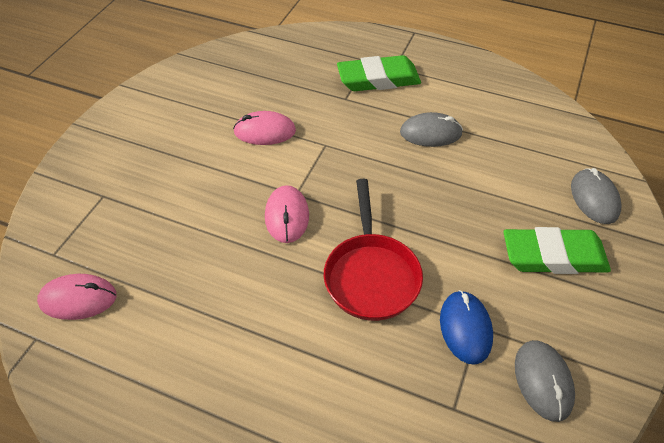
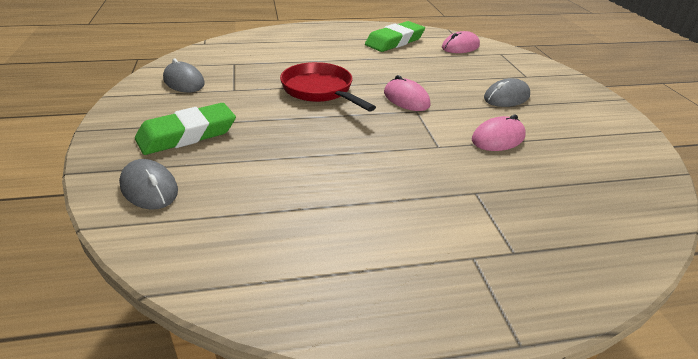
camera: 145 degrees right, 15 degrees down
green eraser [337,55,421,91] -> green eraser moved to [365,21,425,52]
grey mouse [400,112,463,147] -> grey mouse moved to [484,78,530,107]
blue mouse [440,290,493,365] -> none

